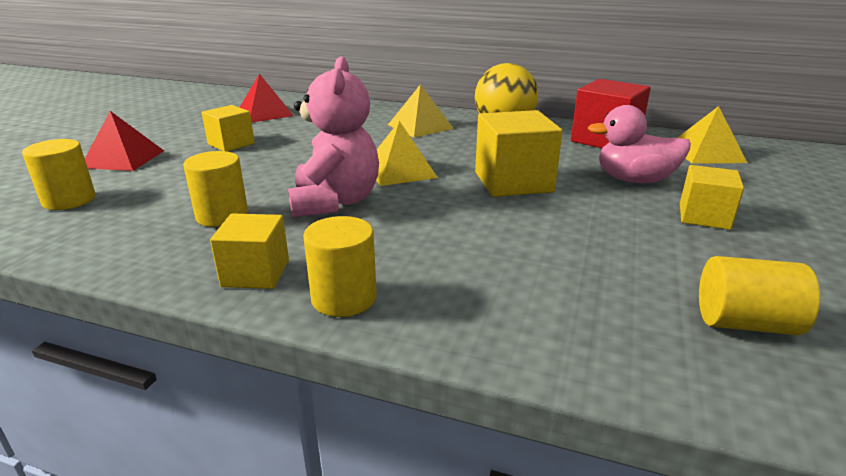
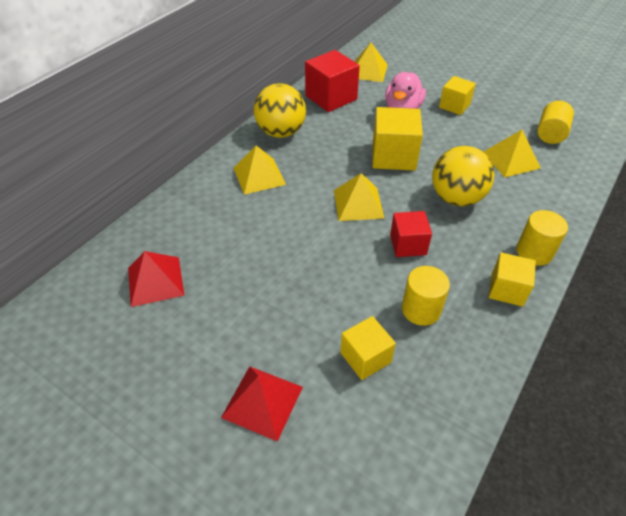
camera: 75 degrees left, 20 degrees up
yellow cylinder [22,139,96,210] -> none
yellow cube [202,105,255,152] -> yellow cube moved to [340,316,396,380]
pink teddy bear [288,56,379,217] -> red cube [390,211,432,257]
none -> yellow ball [432,146,495,206]
none -> yellow pyramid [483,130,541,177]

